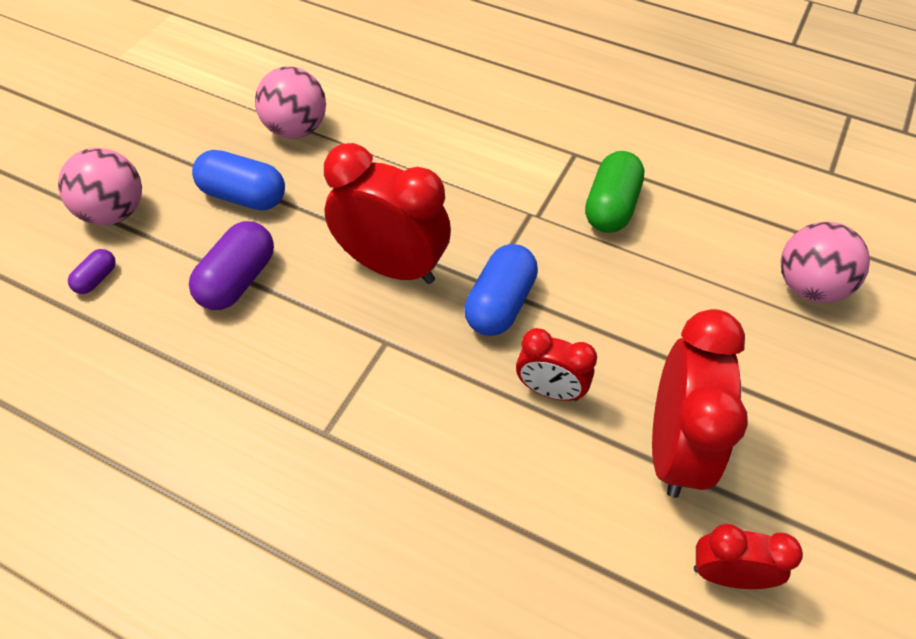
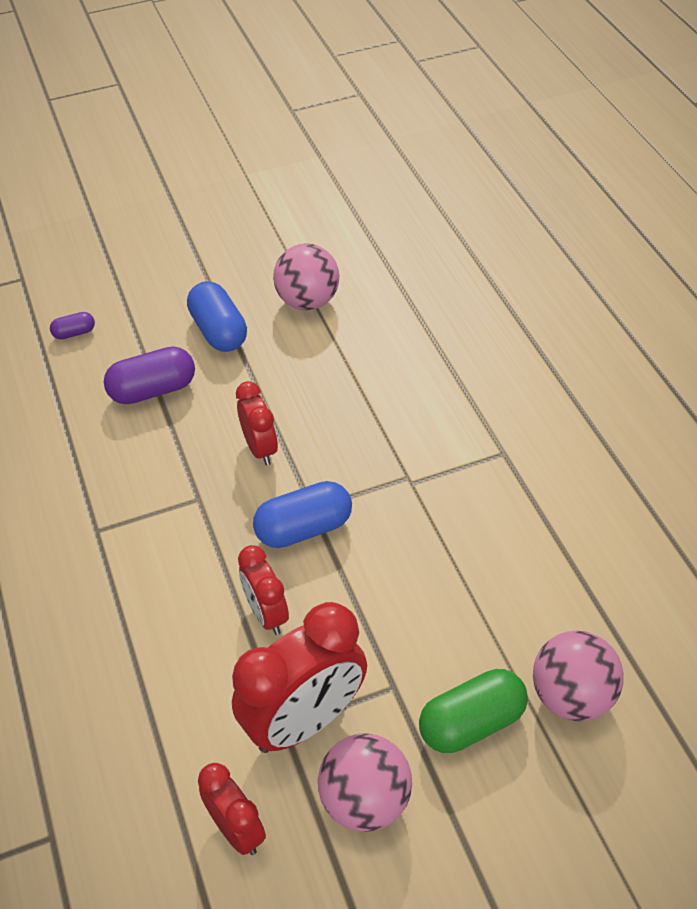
camera: 45 degrees right, 5 degrees down
pink ball [58,148,142,225] -> pink ball moved to [318,733,412,832]
red clock [324,143,451,284] -> red clock [236,381,278,465], size x0.56
green capsule [585,151,645,233] -> green capsule moved to [419,669,528,753]

